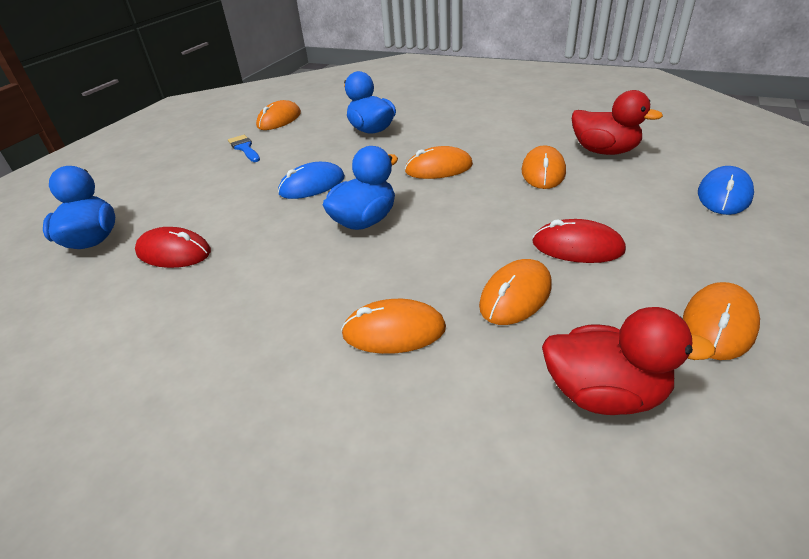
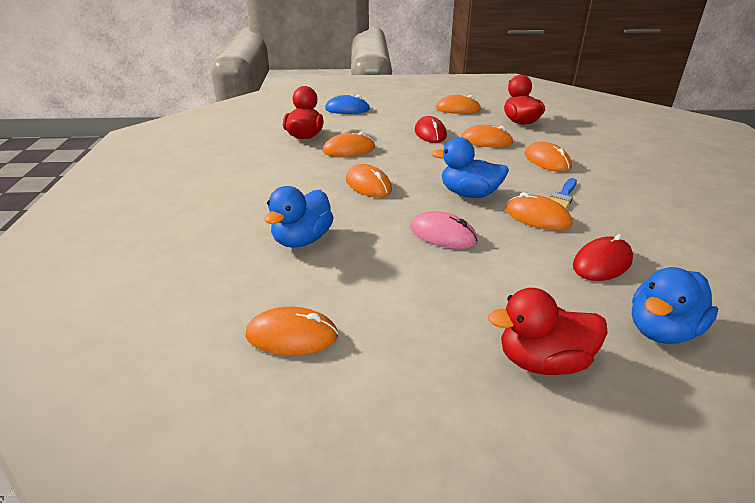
camera: 120 degrees left, 5 degrees down
red mouse [135,227,211,268] -> red mouse turned 60 degrees clockwise [573,234,633,281]
blue brush [228,135,260,162] -> blue brush moved to [549,178,577,209]
blue mouse [278,162,345,199] -> pink mouse [410,211,478,249]
none -> red duck [488,288,608,375]
none -> orange mouse [505,192,572,231]

